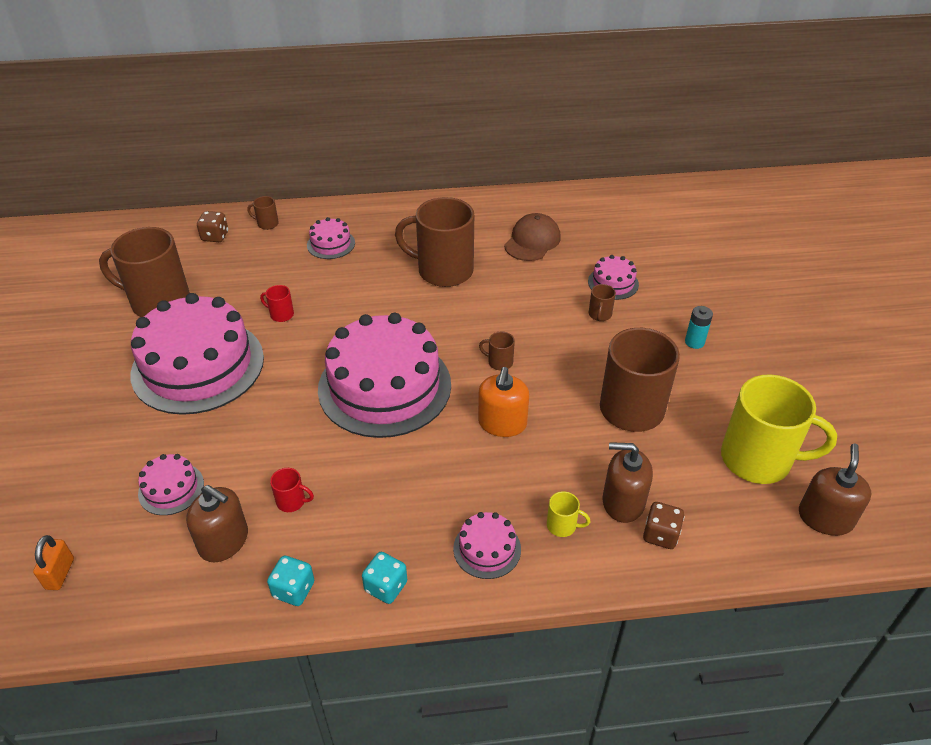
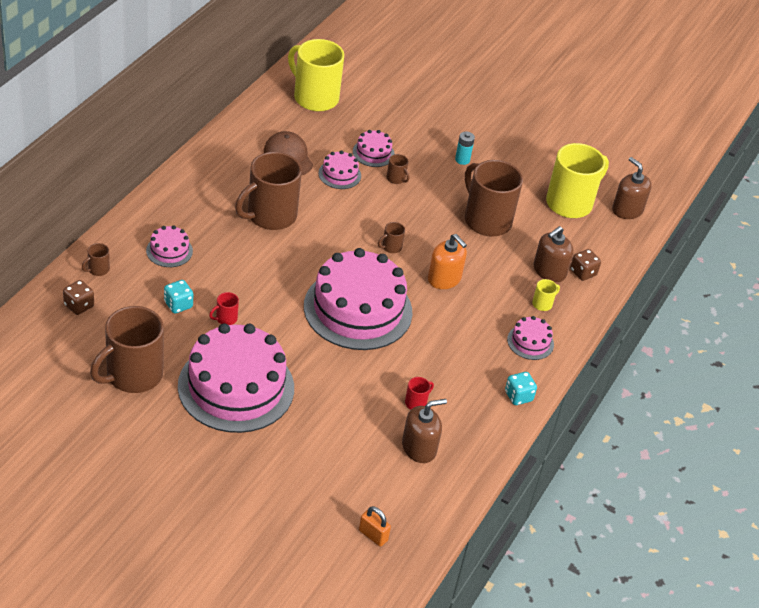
camera: 60 degrees left, 0 degrees up
pink cake [138,454,204,515] -> pink cake moved to [318,151,361,189]
turquoise dice [267,556,314,606] -> turquoise dice moved to [164,280,193,313]
none -> yellow mug [288,39,344,111]

